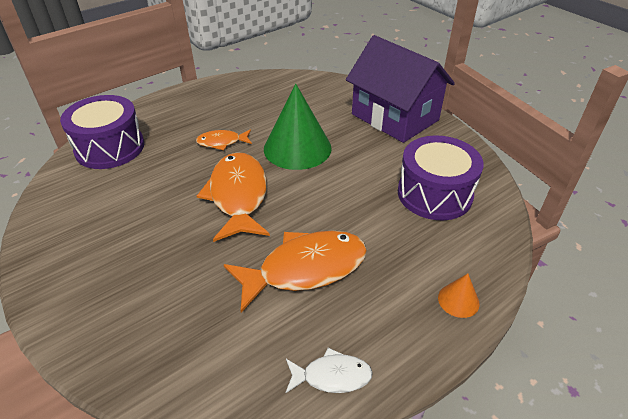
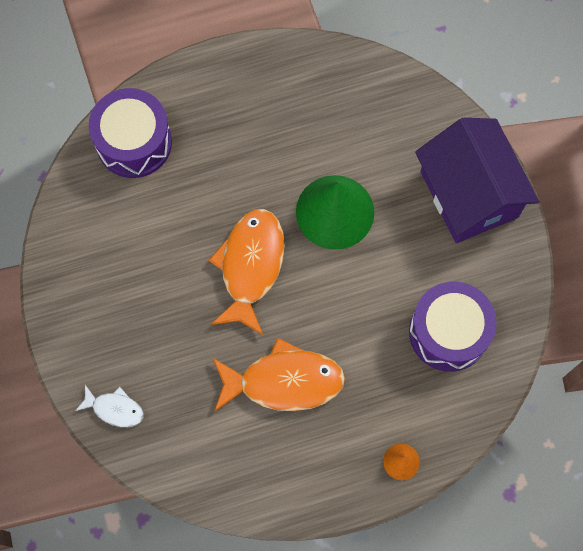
camera: 20 degrees right, 30 degrees up
orange fish [196,130,252,150] -> none
white fish [285,348,373,393] -> white fish moved to [75,385,144,427]

